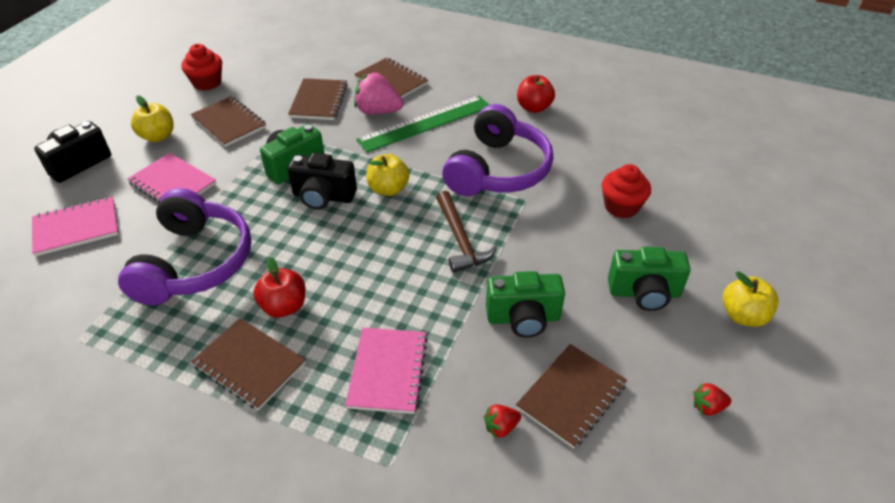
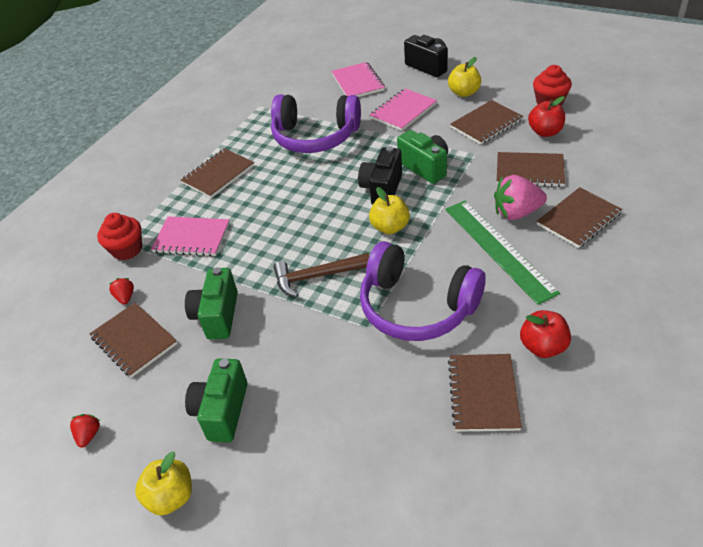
camera: 100 degrees right, 0 degrees up
red apple [253,257,305,317] -> red apple moved to [528,96,565,137]
pink strawberry [354,73,403,114] -> pink strawberry turned 120 degrees counterclockwise [494,175,547,220]
red cupcake [602,164,651,218] -> red cupcake moved to [97,213,142,260]
none -> brown notebook [448,354,522,432]

